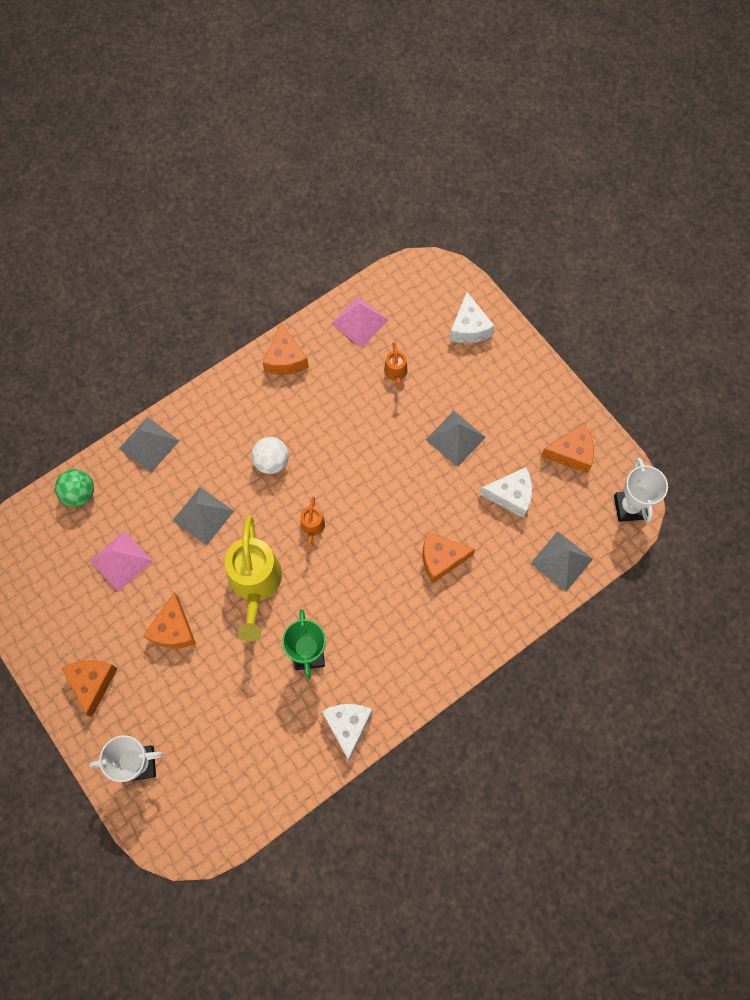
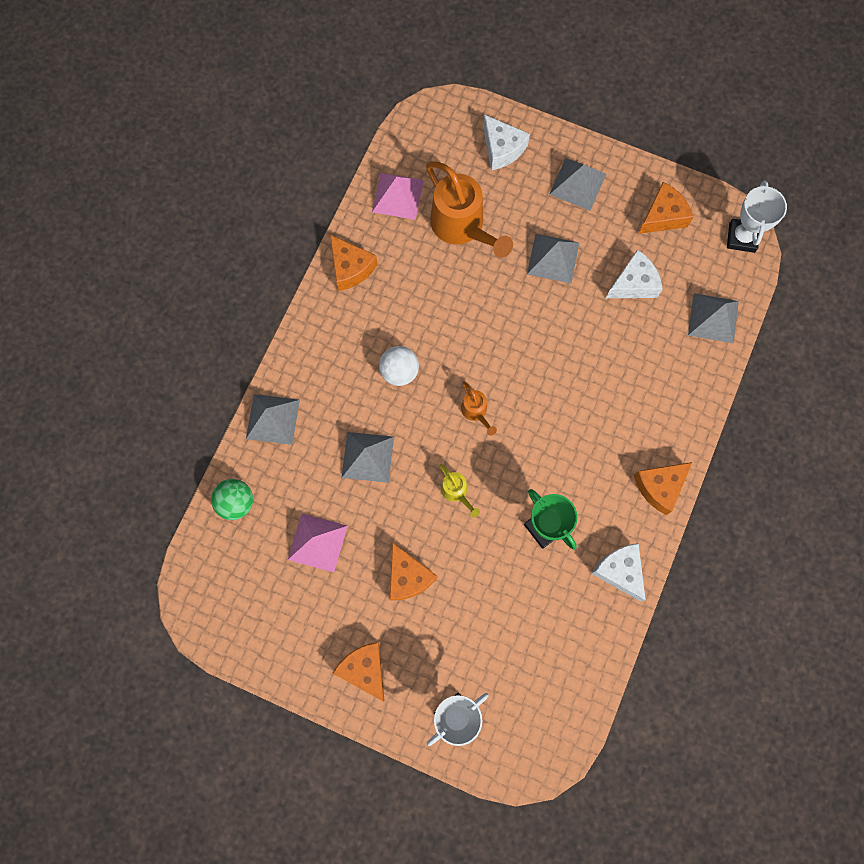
camera: 30 degrees left, 5 degrees up
yellow watering can [225,515,282,642] -> yellow watering can [440,464,480,518], size x0.47
orange watering can [384,342,407,391] -> orange watering can [426,161,513,258], size x2.14
orange cheese [423,532,475,583] -> orange cheese moved to [634,462,692,515]
white trophy [614,458,668,522] -> white trophy turned 45 degrees clockwise [727,180,787,253]
none -> grey pyramid [549,158,606,211]

